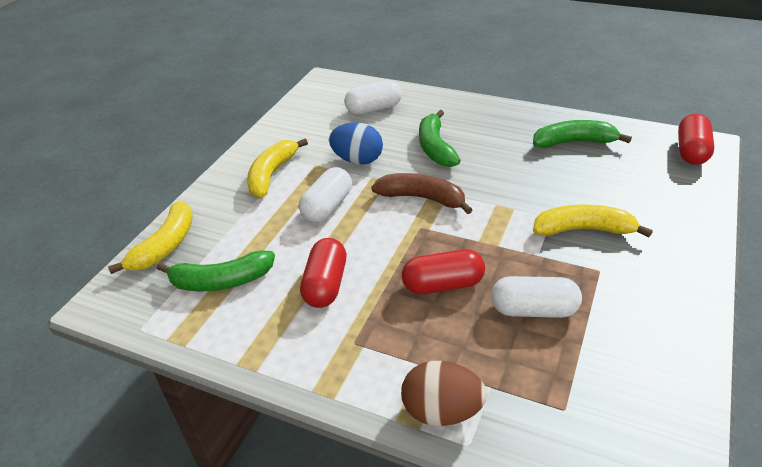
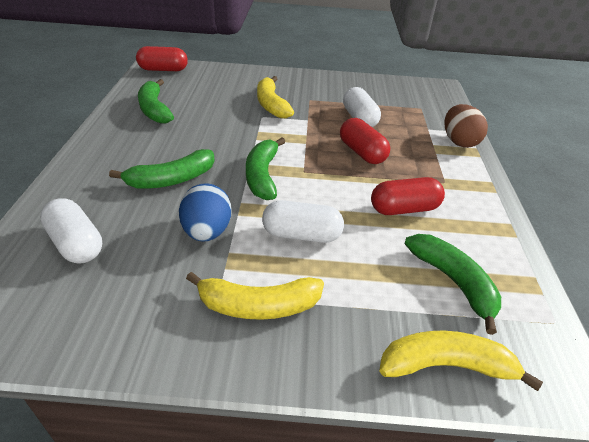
camera: 115 degrees left, 0 degrees up
brown banana [371,173,473,214] -> green banana [246,138,285,200]

